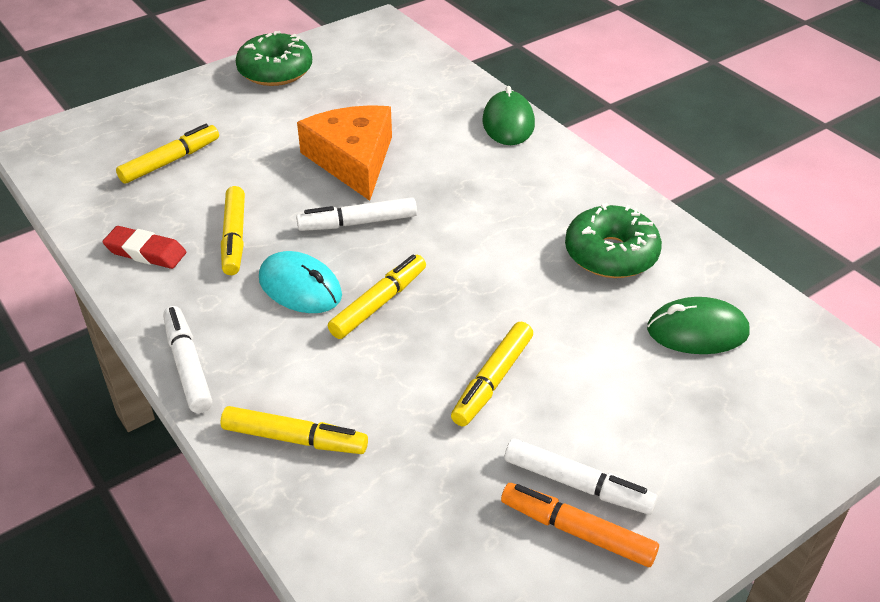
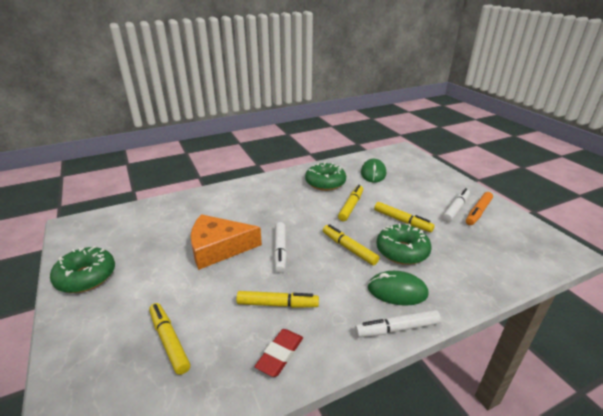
camera: 80 degrees left, 10 degrees down
yellow marker [220,406,368,454] -> yellow marker moved to [338,185,363,221]
turquoise mouse [259,251,342,313] -> none
green mouse [482,86,535,145] -> green mouse moved to [368,271,429,306]
none -> green donut [376,223,432,265]

